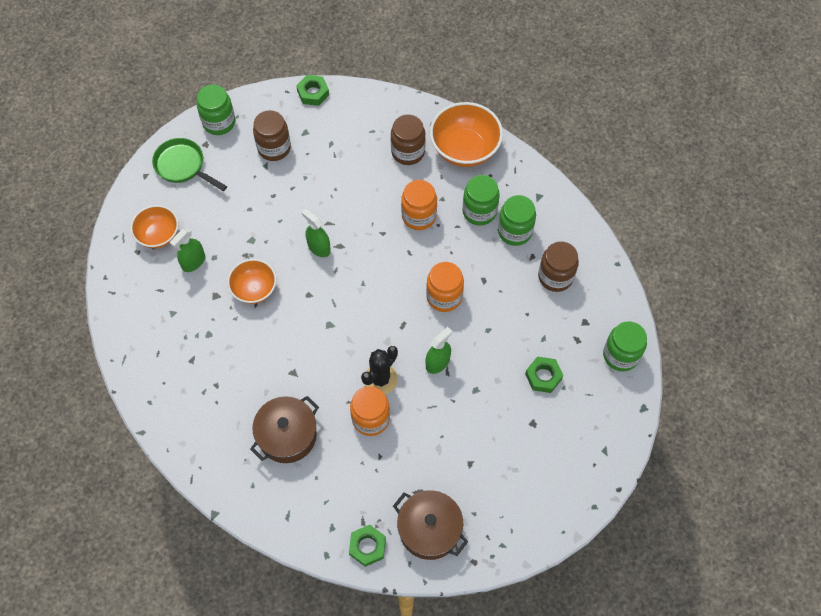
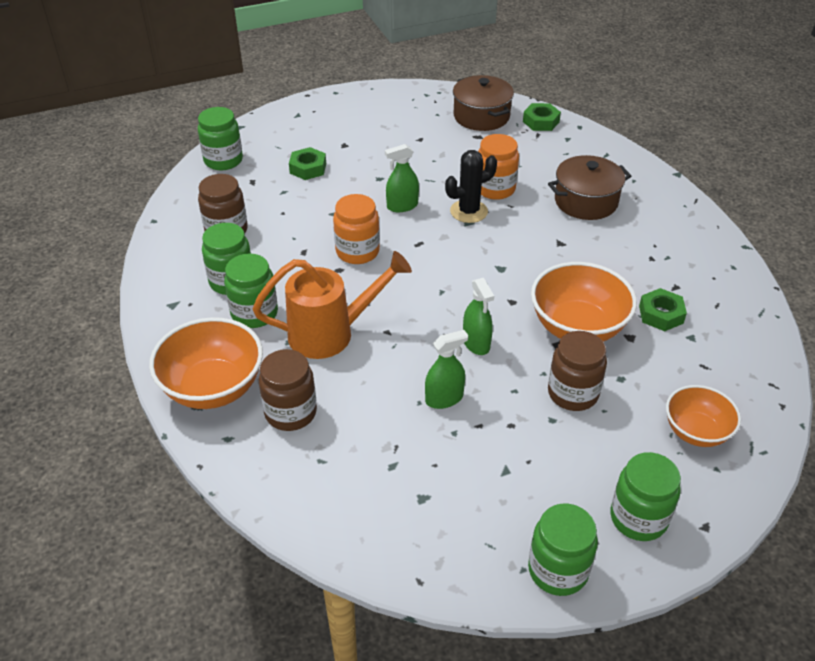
camera: 155 degrees left, 20 degrees down
green pan [152,138,227,191] -> green jar [610,452,681,541]
green spray bottle [170,228,205,272] -> green spray bottle moved to [425,330,468,409]
orange bowl [227,259,276,304] -> orange bowl [531,262,637,342], size x1.58
brown jar [253,110,291,161] -> brown jar moved to [548,331,607,411]
green nut [296,75,329,106] -> green nut moved to [639,288,687,331]
orange jar [401,180,437,230] -> orange watering can [252,251,412,359]

